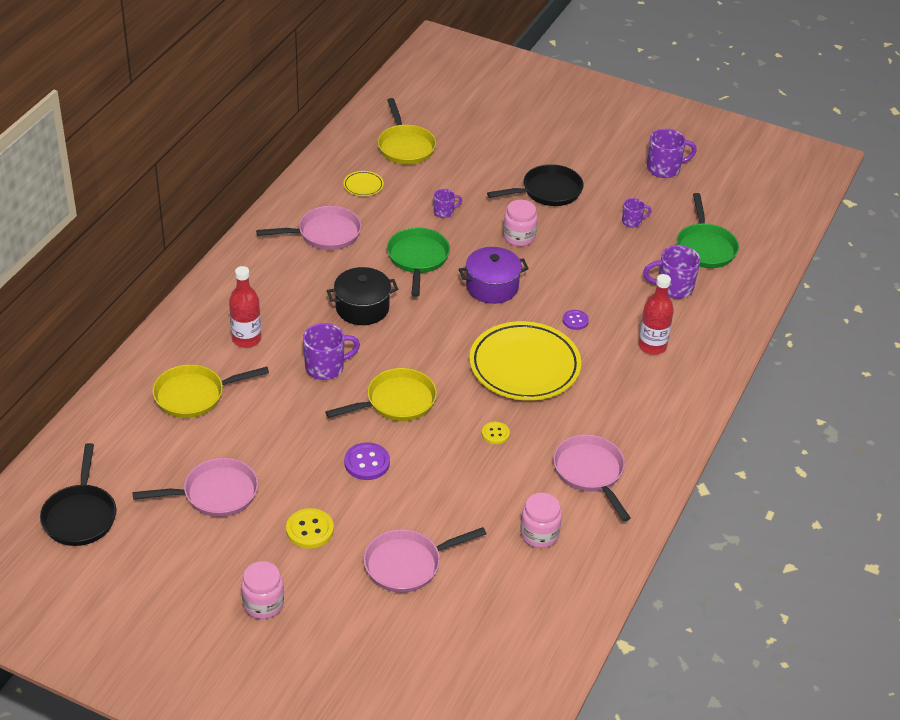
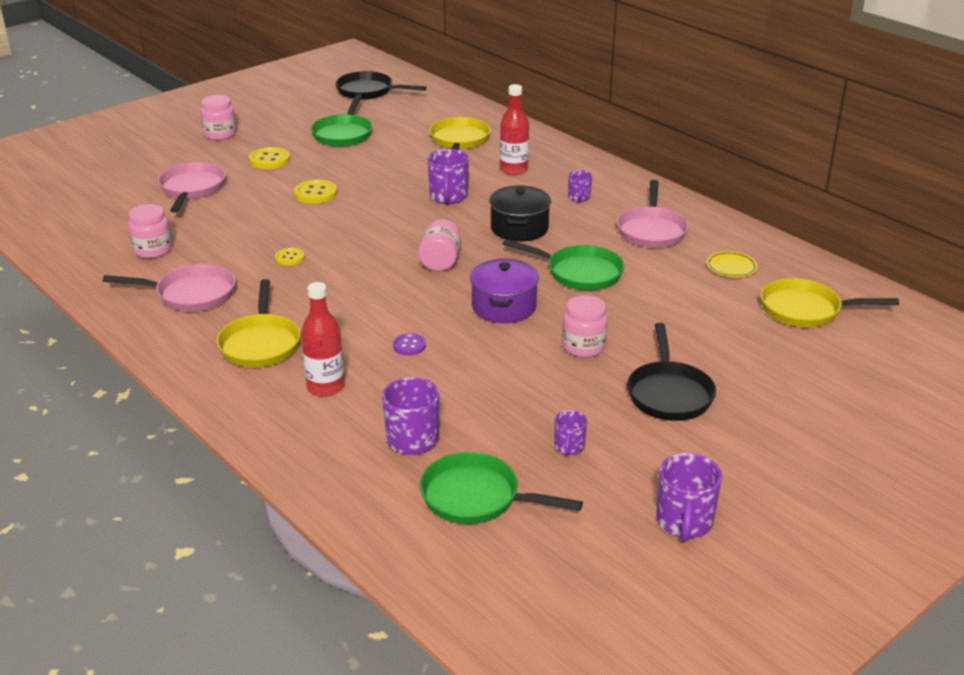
camera: 115 degrees right, 10 degrees down
pink pan [132,458,258,517] -> green pan [311,94,372,147]
yellow pan [325,368,437,421] -> yellow pan moved to [217,279,301,367]
purple button [344,442,390,480] -> yellow button [294,179,337,204]
purple mug [434,189,462,218] -> purple mug moved to [568,170,592,202]
yellow plate [469,321,581,401] -> none
none -> pink jar [418,219,461,272]

